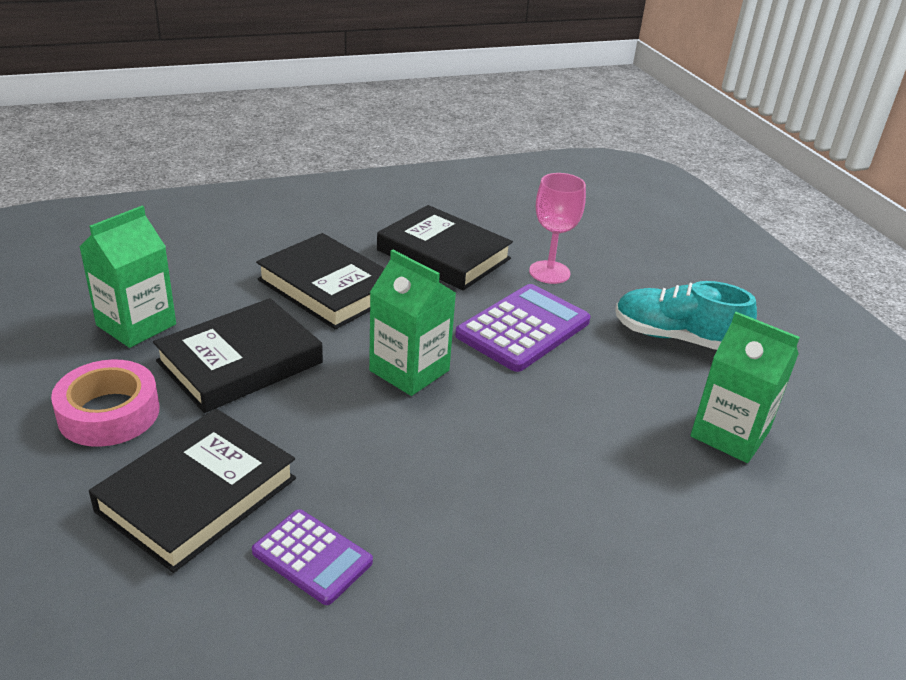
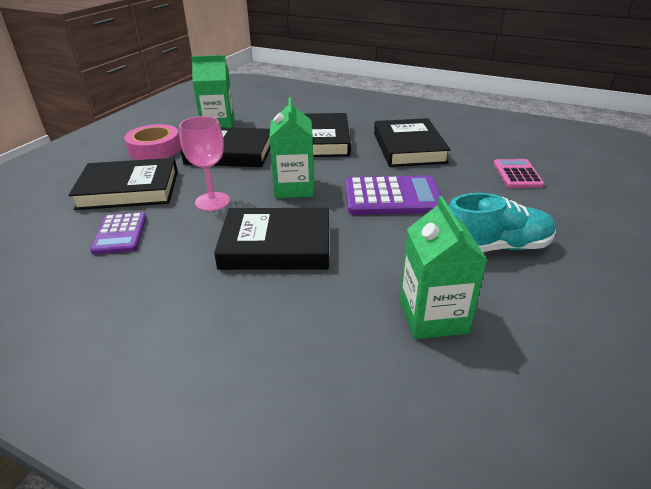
camera: 50 degrees right, 0 degrees up
pink goblet [529,173,586,284] -> pink goblet moved to [179,116,230,211]
turquoise shoe [615,281,757,350] -> turquoise shoe turned 105 degrees clockwise [448,193,556,252]
none -> black book [214,208,329,270]
none -> pink calculator [493,159,545,188]

